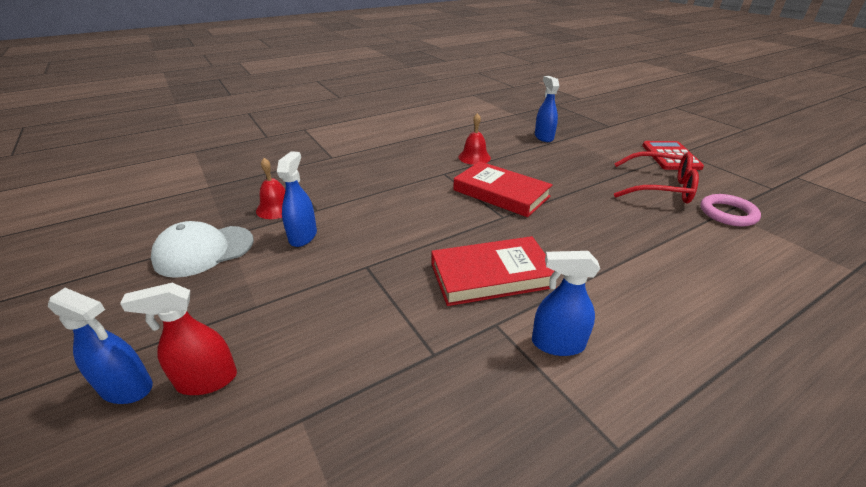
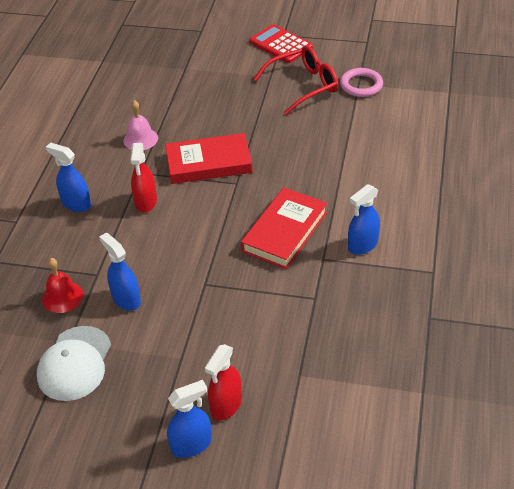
camera: 45 degrees left, 10 degrees up
red bell [459,113,491,165] -> pink bell [123,100,158,150]
blue spray bottle [535,76,559,142] -> blue spray bottle moved to [46,142,91,212]
none -> red spray bottle [130,143,157,213]

